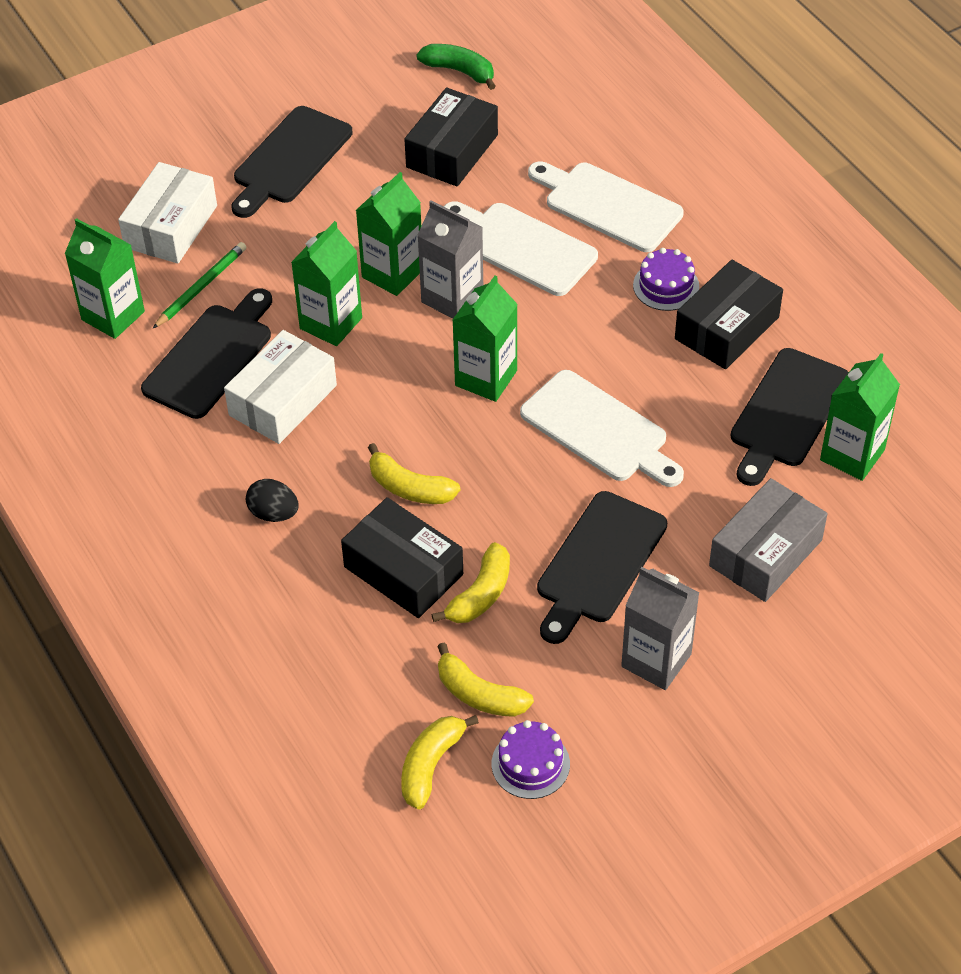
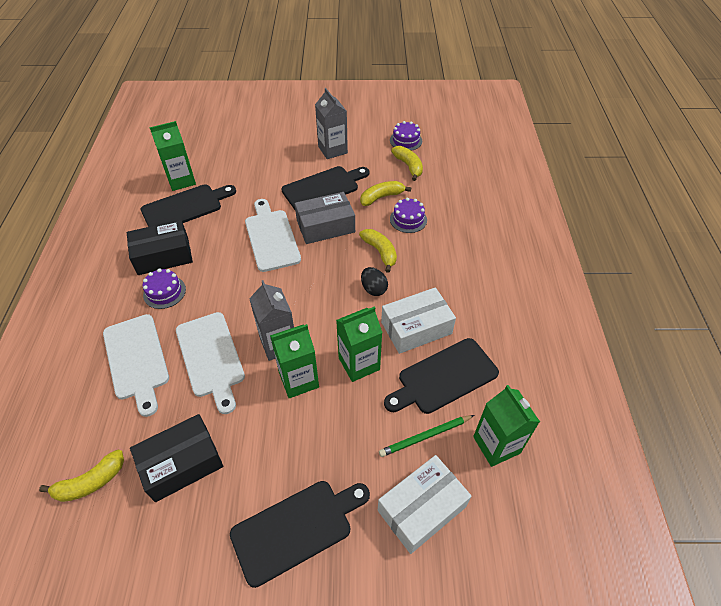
camera: 150 degrees left, 0 degrees up
black egg [246,479,298,522] -> black egg moved to [361,267,388,296]
black box [341,497,463,618] -> purple cake [390,198,427,233]
yellow banana [401,715,479,809] -> yellow banana moved to [39,450,124,502]
green banana [416,44,496,90] -> none
green carton [453,275,518,402] -> none
grey box [709,478,828,602] -> grey box moved to [295,192,355,244]

